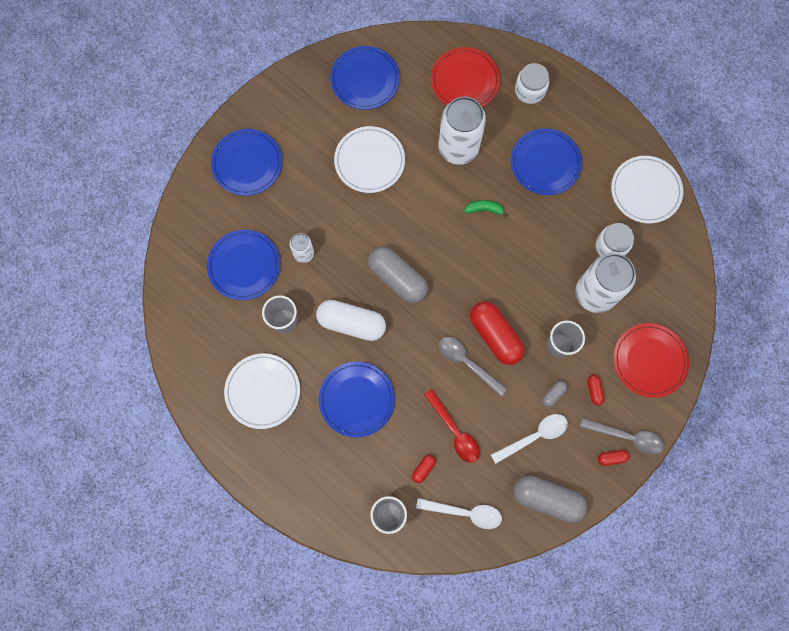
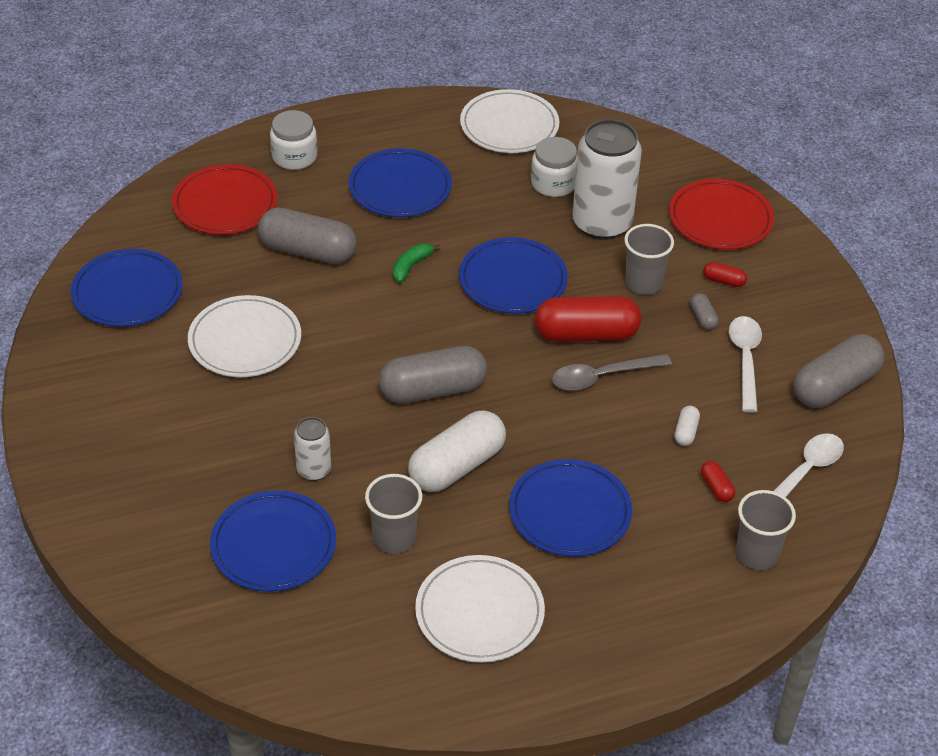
camera: 60 degrees left, 30 degrees down
blue plate [211,129,282,196] -> blue plate moved to [459,237,568,314]
red spoon [424,389,480,463] -> white capsule [675,406,700,446]
white can [438,97,486,165] -> grey capsule [258,207,357,264]
grey spoon [580,418,664,455] -> none
red capsule [597,450,629,466] -> none

